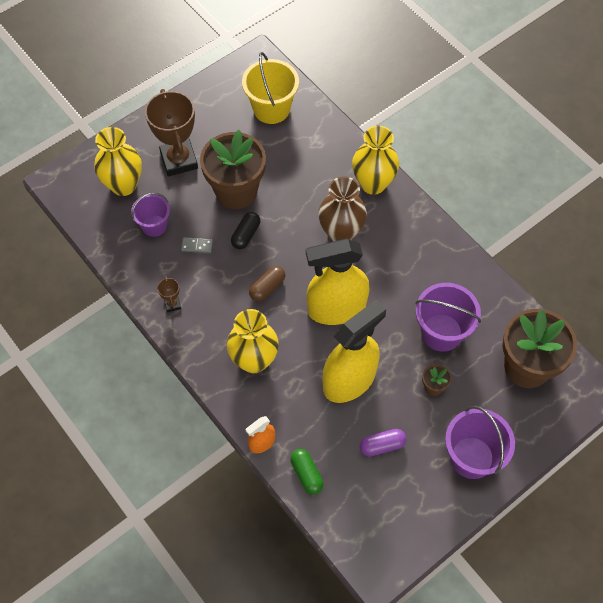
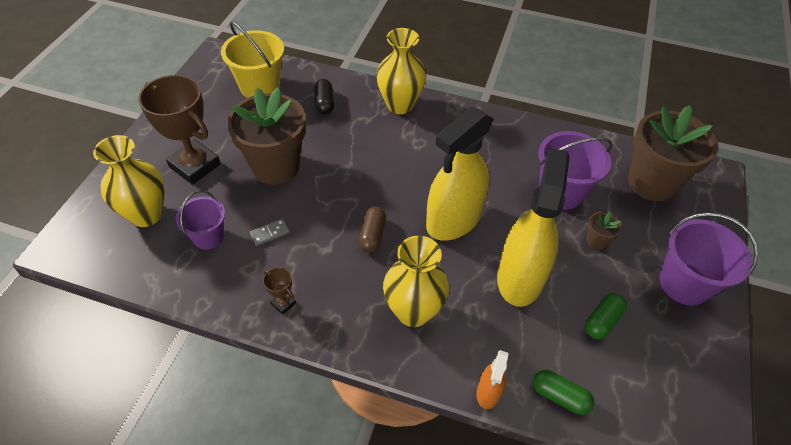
camera: 35 degrees left, 10 degrees down
black capsule [231,212,260,250] -> black capsule moved to [314,79,334,115]
brown vase [318,176,367,242] -> none
purple capsule [359,429,407,457] -> green capsule [585,293,627,339]

